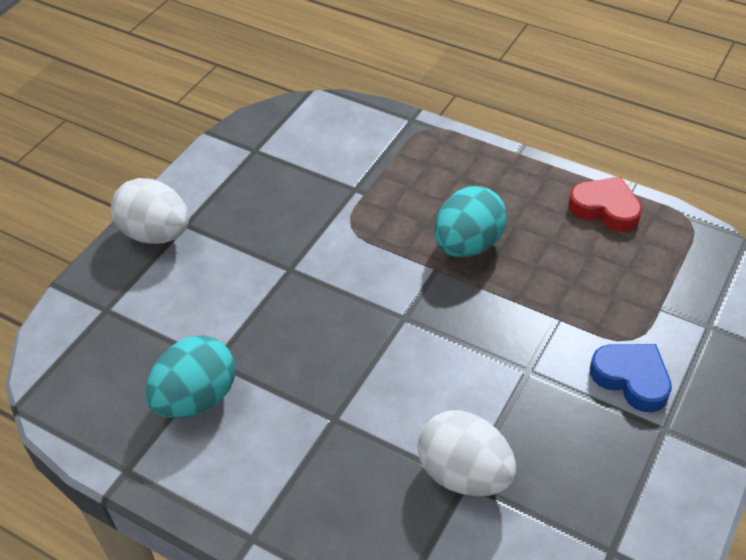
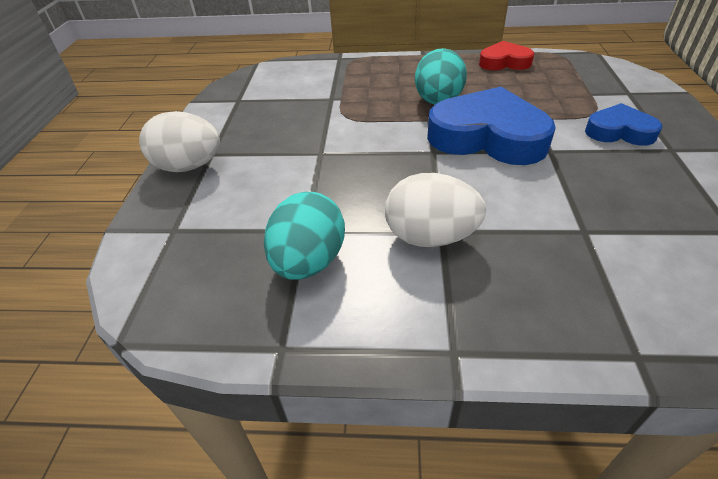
camera: 25 degrees left, 5 degrees down
white egg [418,410,516,496] -> white egg moved to [385,173,486,247]
none -> blue heart [427,87,555,165]

